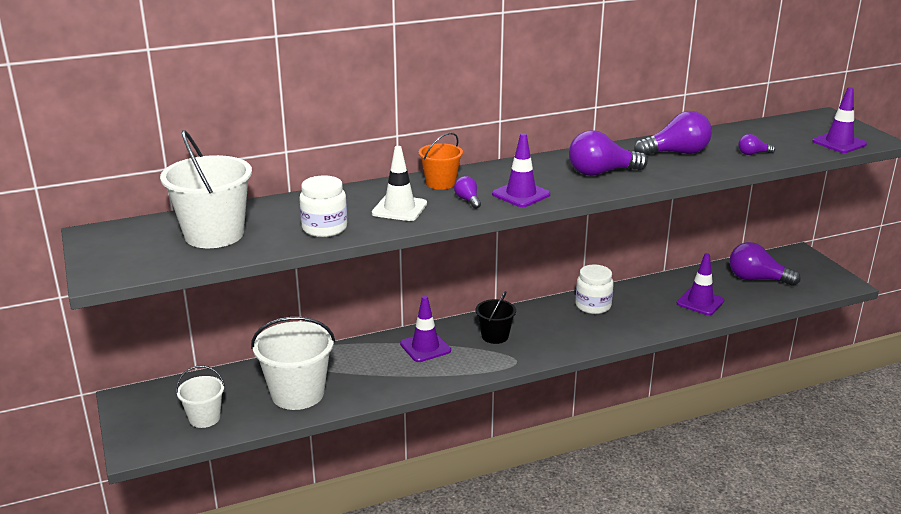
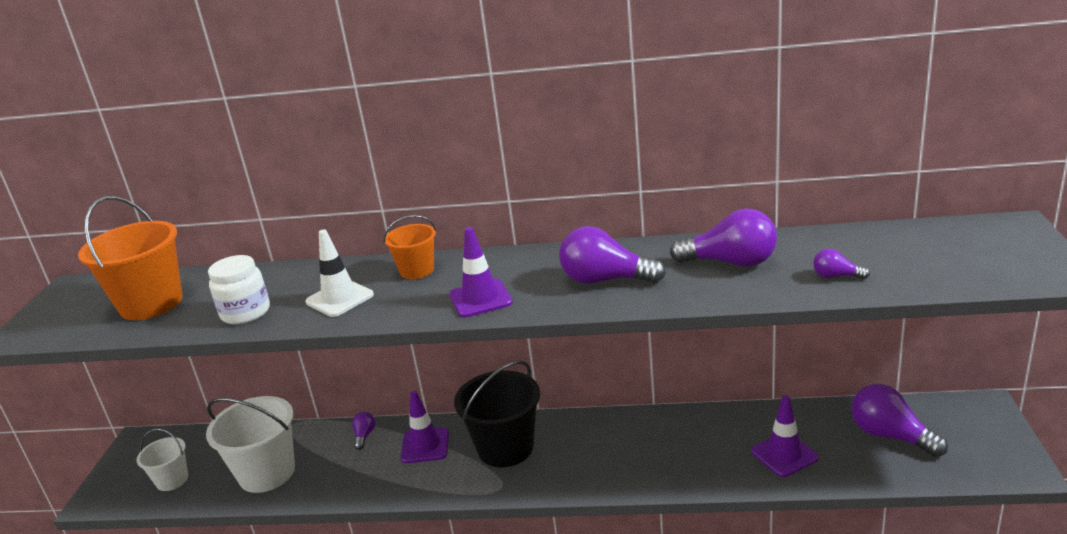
camera: 30 degrees right, 0 degrees up
white bucket [160,130,252,248] -> orange bucket [78,196,182,320]
purple light bulb [454,176,481,209] -> purple light bulb moved to [352,412,375,450]
black bucket [476,291,516,344] -> black bucket [454,360,540,467], size x1.78
white jar [575,265,614,314] -> none
purple traffic cone [812,87,867,153] -> none

